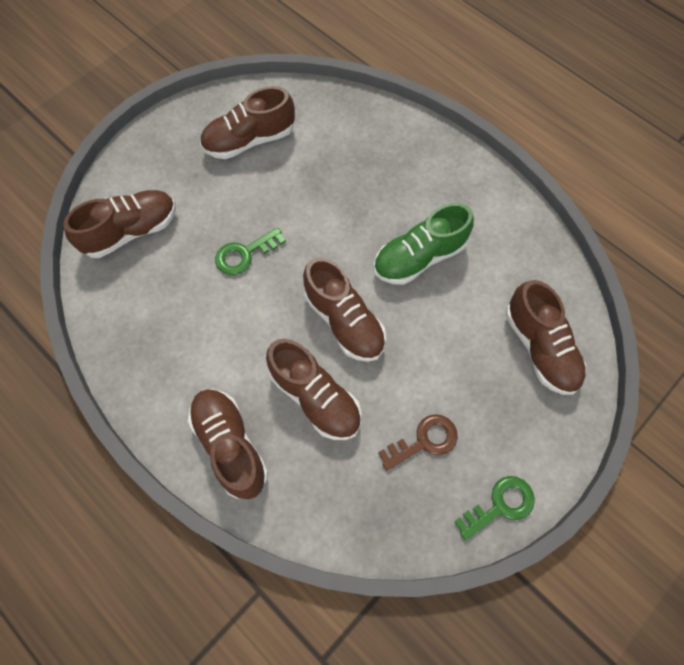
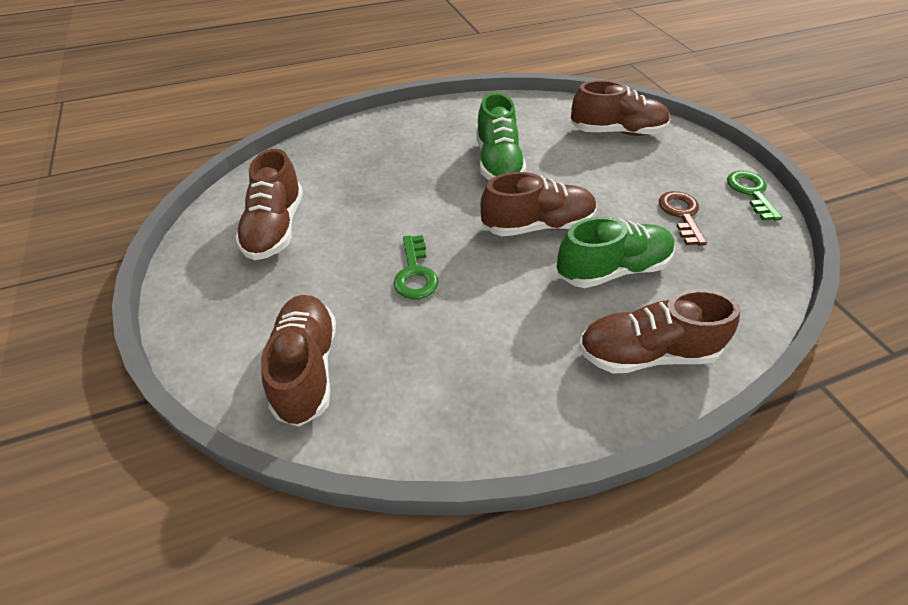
camera: 65 degrees left, 20 degrees down
brown shoe [266,339,361,440] -> green shoe [557,217,675,288]

